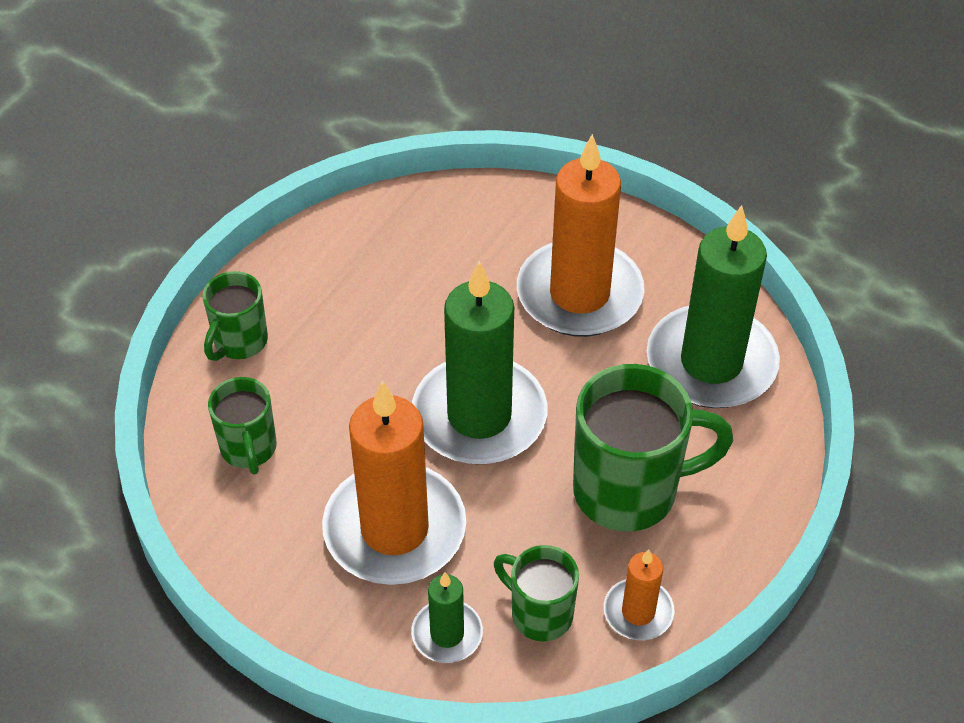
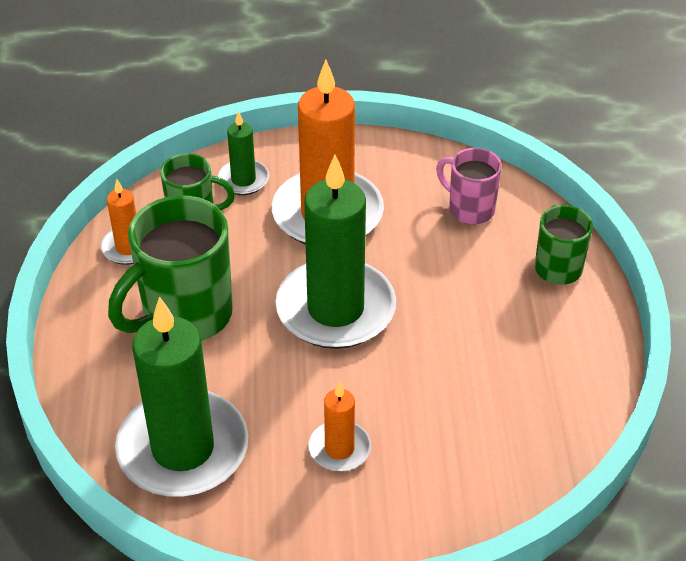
camera: 145 degrees right, 5 degrees down
green mug [208,377,277,474] -> pink mug [436,148,502,224]
orange candle [517,134,645,337] -> orange candle [308,382,371,471], size x0.48

